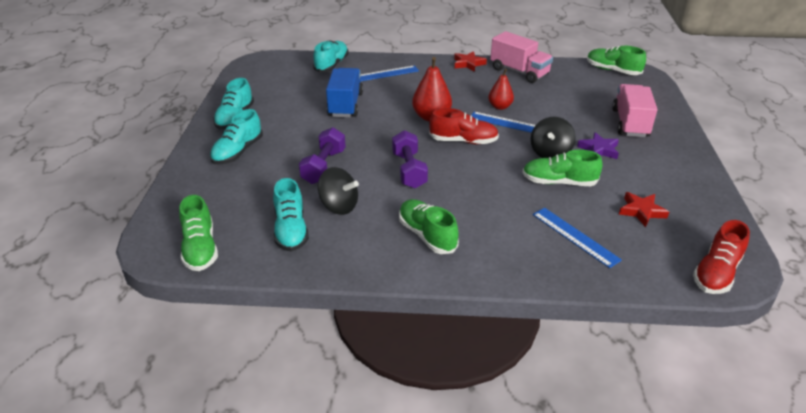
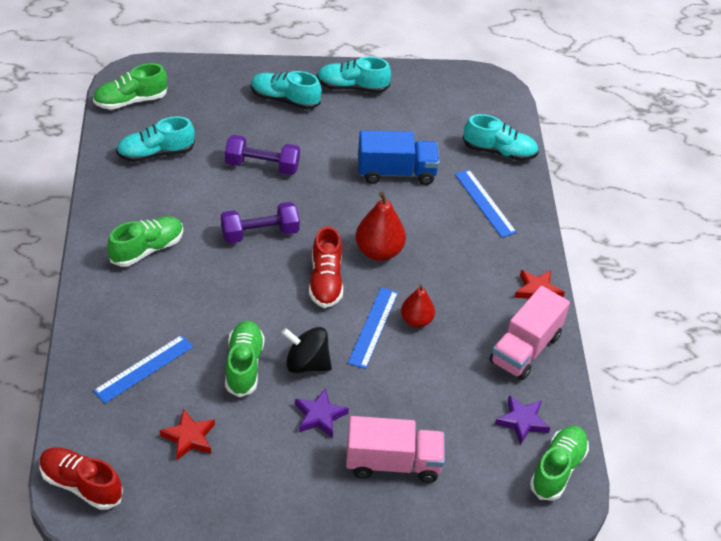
camera: 80 degrees right, 10 degrees up
black spinning top [318,167,359,215] -> none
none -> purple star [495,395,550,445]

